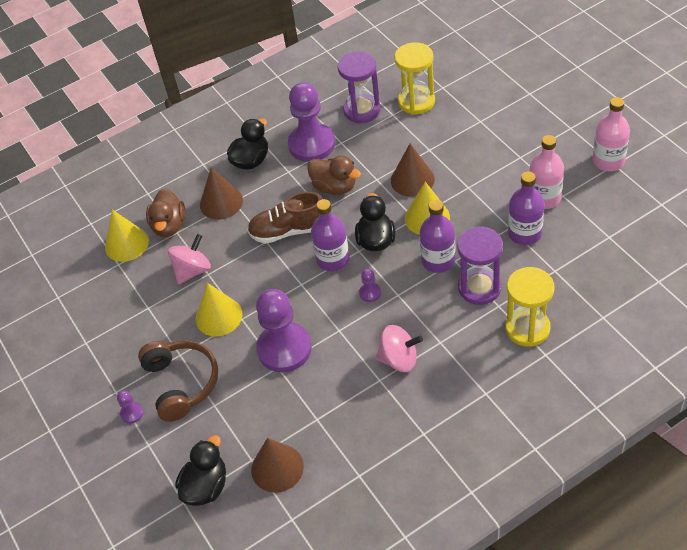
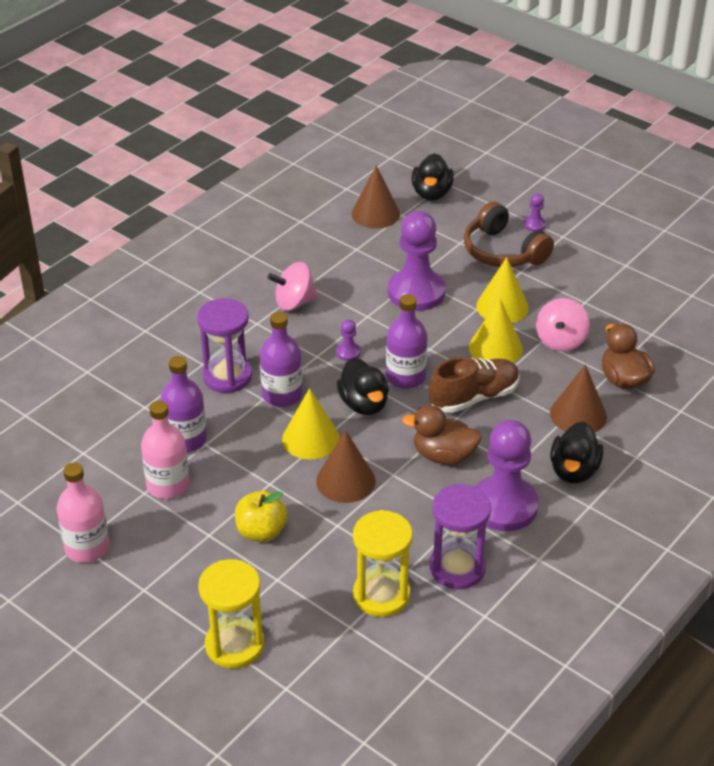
camera: 155 degrees right, 10 degrees down
yellow cone [105,210,149,262] -> yellow cone moved to [469,299,523,363]
yellow hourglass [505,267,555,347] -> yellow hourglass moved to [198,559,264,669]
none -> yellow apple [235,490,287,542]

